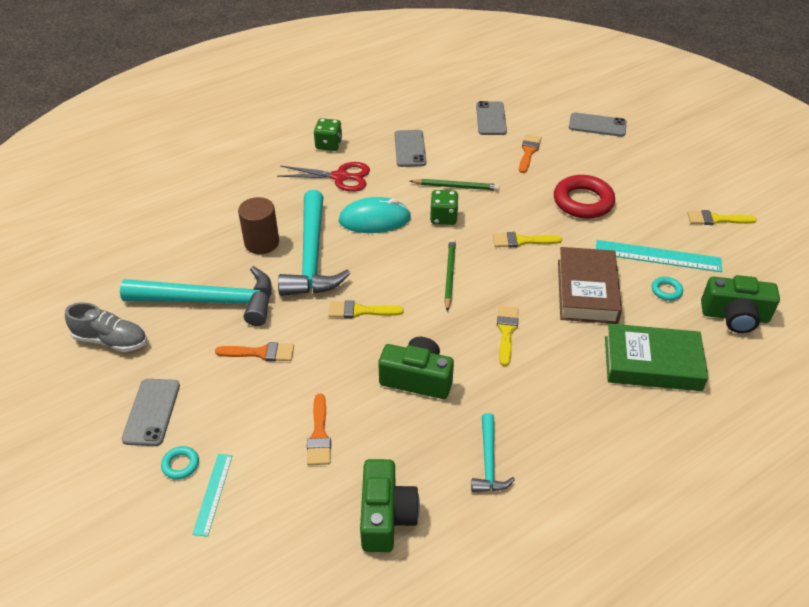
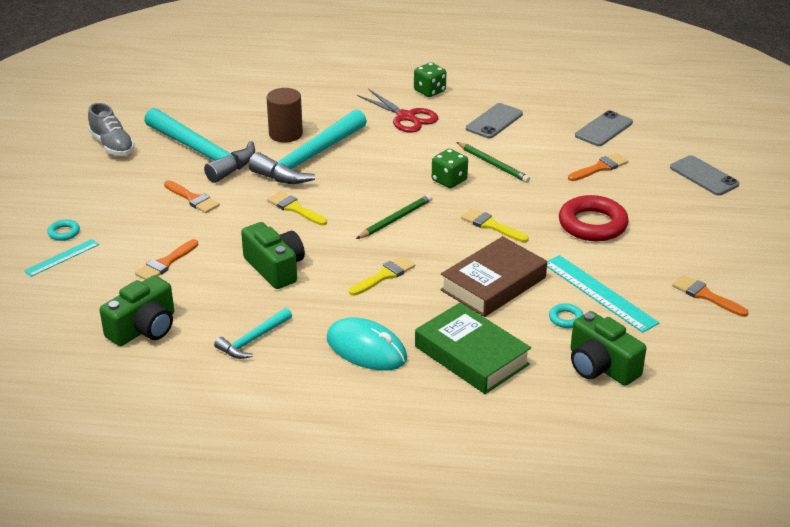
camera: 40 degrees right, 10 degrees down
grey phone [122,379,180,446] -> none
turquoise mouse [339,197,411,233] -> turquoise mouse moved to [327,317,407,371]
yellow brush [687,210,757,225] -> orange brush [672,275,749,317]

